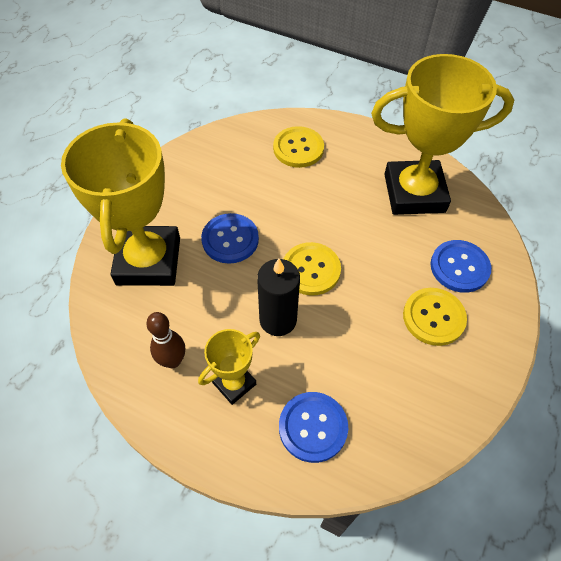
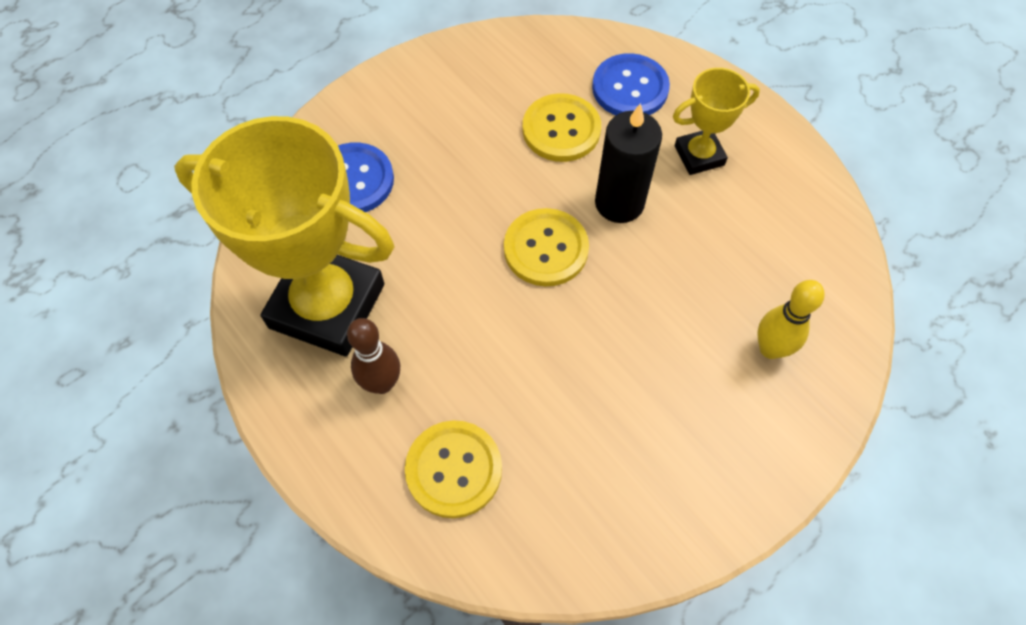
camera: 155 degrees left, 5 degrees up
yellow trophy [61,119,180,286] -> yellow bowling pin [757,280,825,359]
brown bowling pin [146,312,185,368] -> brown bowling pin moved to [347,318,400,394]
blue button [201,213,259,264] -> none
yellow button [403,288,467,346] -> yellow button moved to [523,93,601,162]

